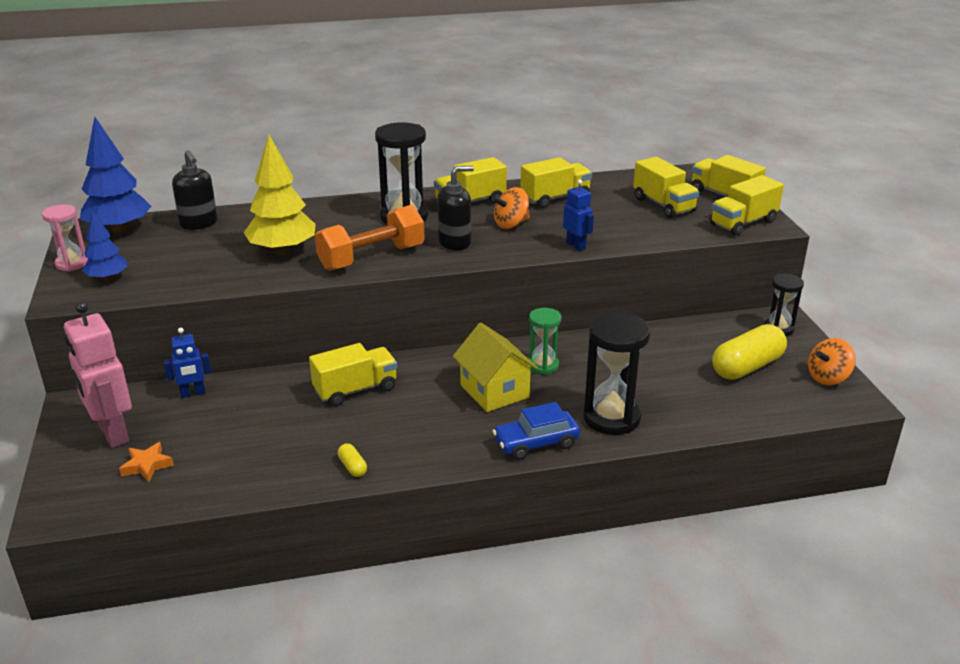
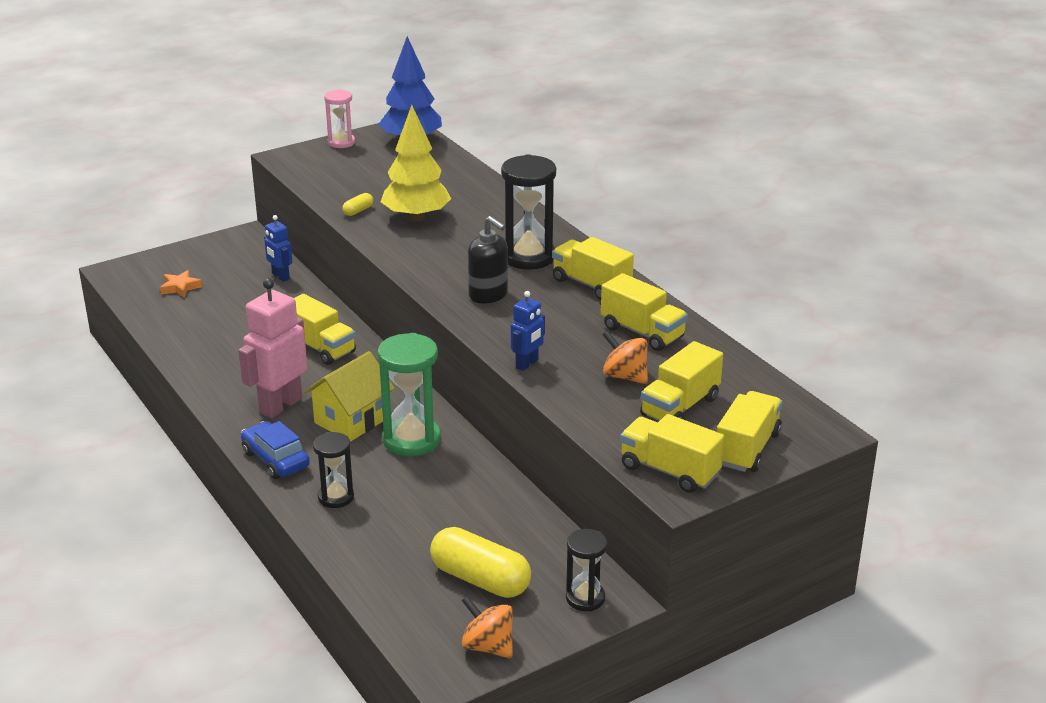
camera: 70 degrees right, 0 degrees up
pink robot [64,301,132,448] -> pink robot moved to [238,278,307,418]
blue tree [82,211,128,281] -> none
black soap dispenser [172,150,218,230] -> none
orange dumbbell [315,205,425,271] -> none
yellow capsule [338,443,367,477] -> yellow capsule moved to [342,193,373,216]
orange spinning top [492,187,530,229] -> orange spinning top moved to [602,330,648,384]
green hourglass [529,308,562,375] -> green hourglass [377,333,441,456], size x1.69
black hourglass [583,312,650,435] -> black hourglass [313,432,354,508], size x0.59

